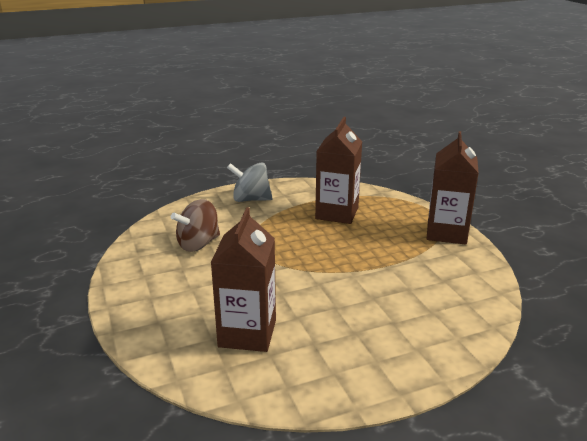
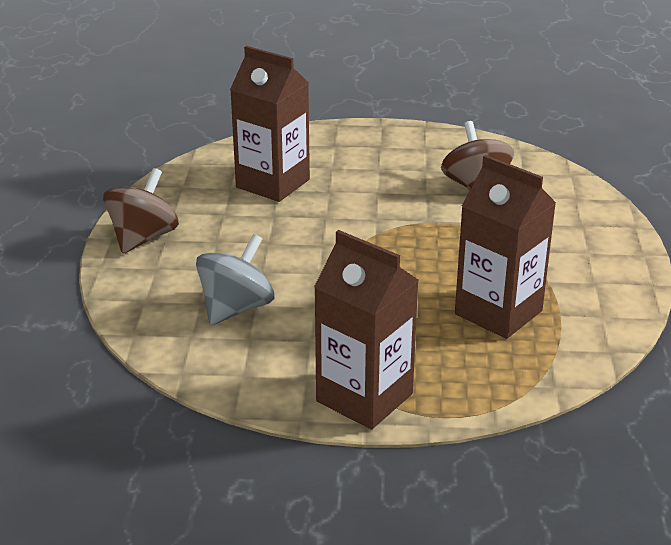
camera: 115 degrees right, 5 degrees up
grey spinning top [227,162,272,202] -> grey spinning top moved to [196,234,275,325]
none -> brown spinning top [103,168,179,254]

